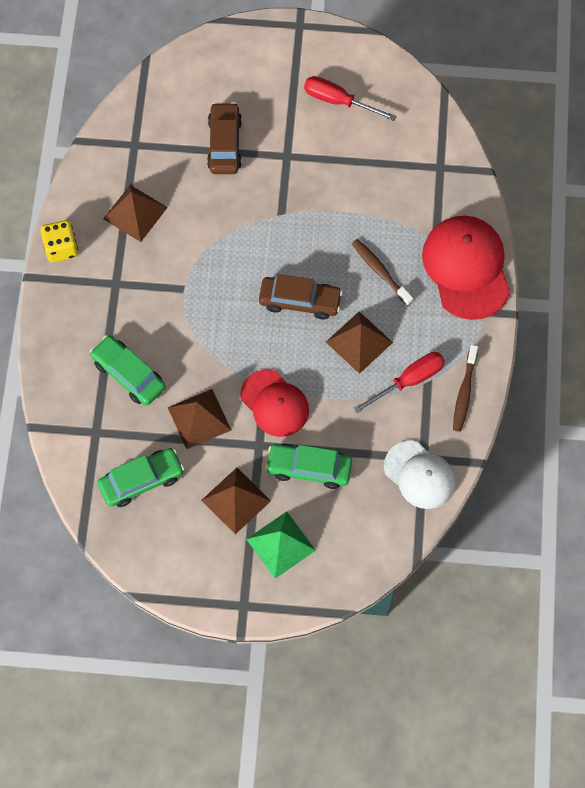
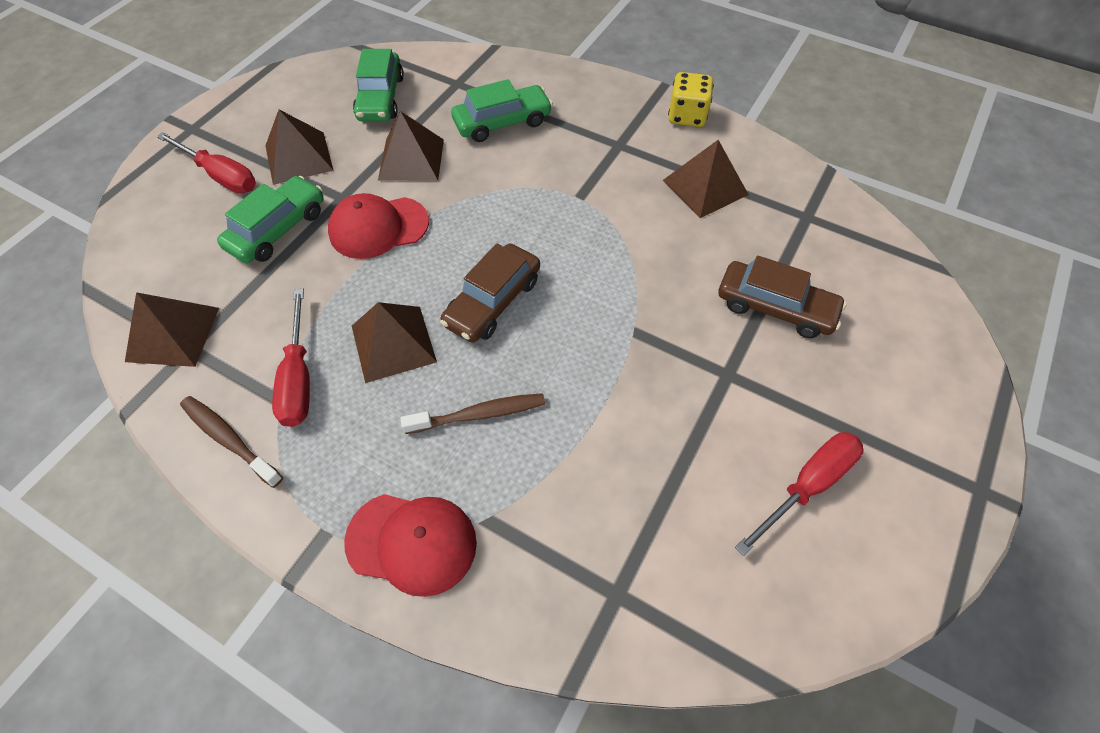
camera: 115 degrees right, 10 degrees down
green pyramid [246,512,316,579] -> red screwdriver [157,132,256,193]
white cap [384,441,455,509] -> brown pyramid [125,292,219,367]
red cap [422,216,510,320] -> red cap [344,494,477,597], size x0.66

